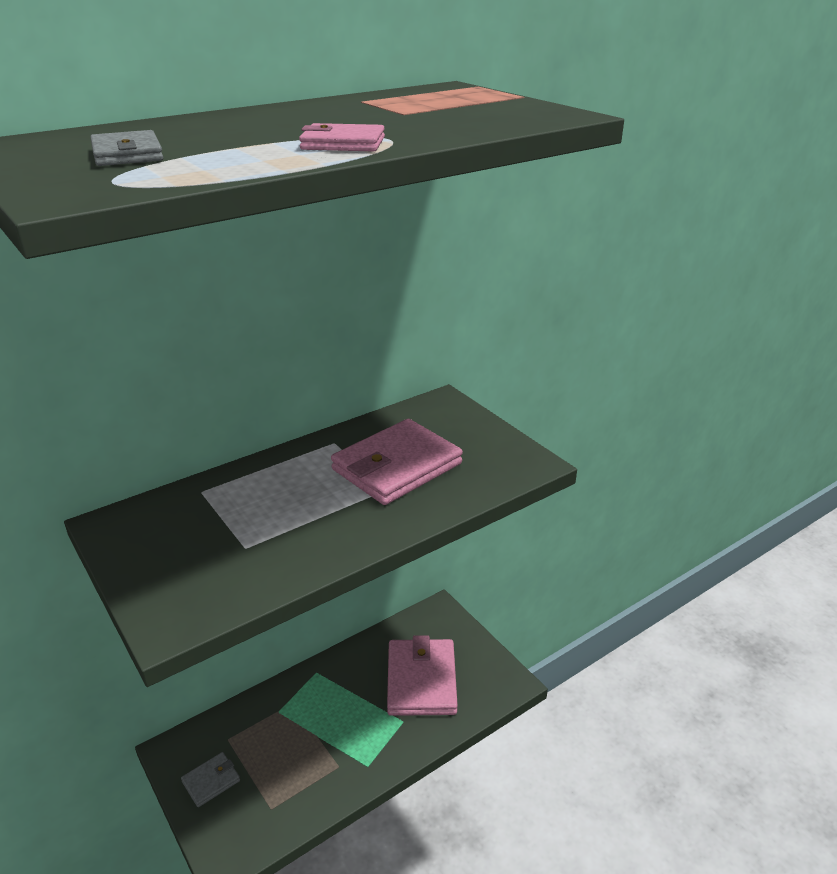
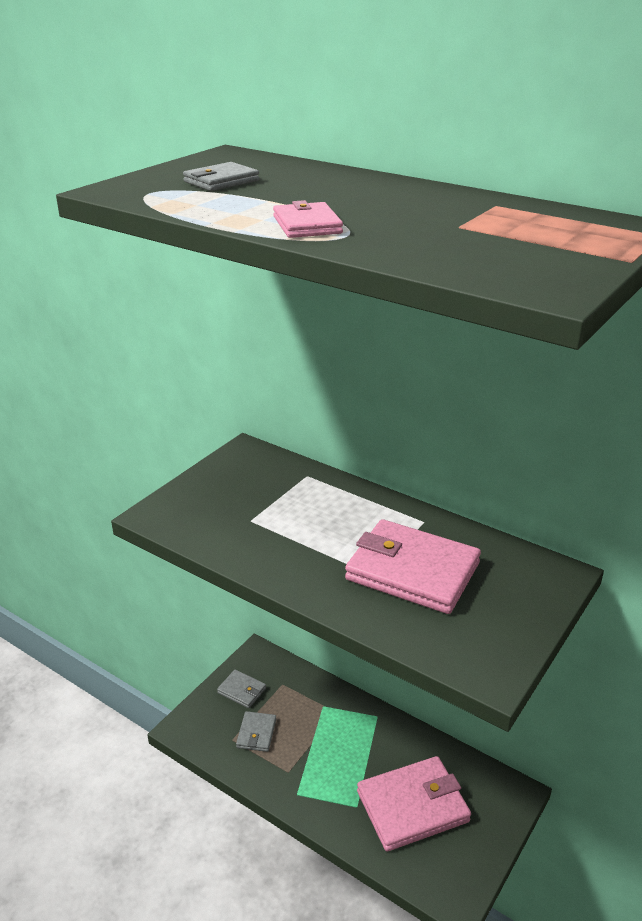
camera: 70 degrees right, 0 degrees up
none -> grey wallet [236,711,276,752]

